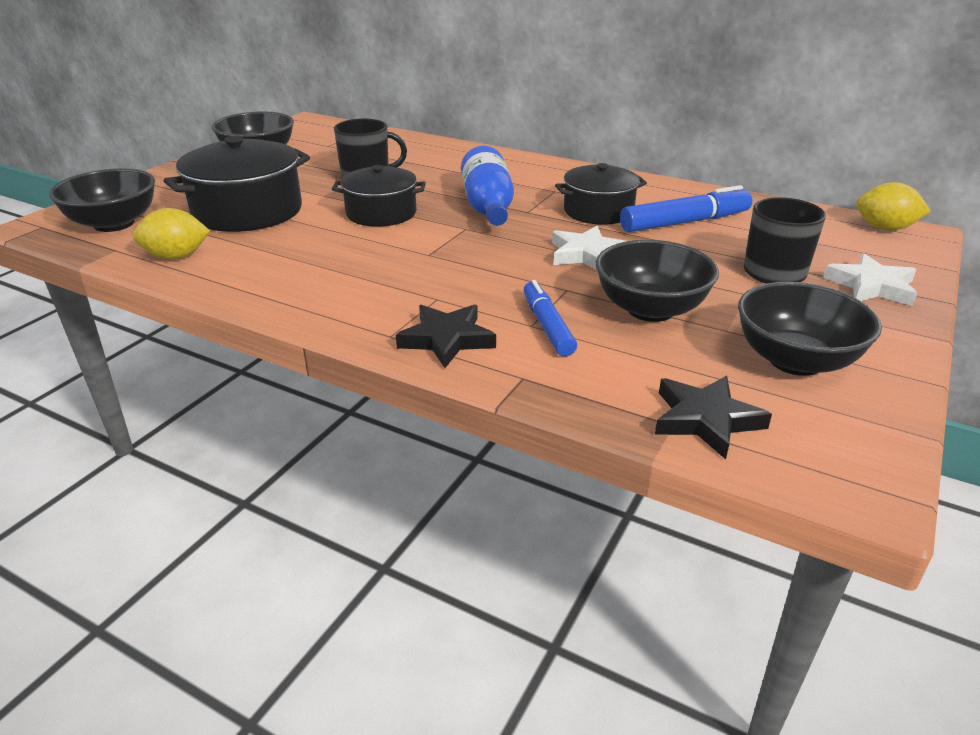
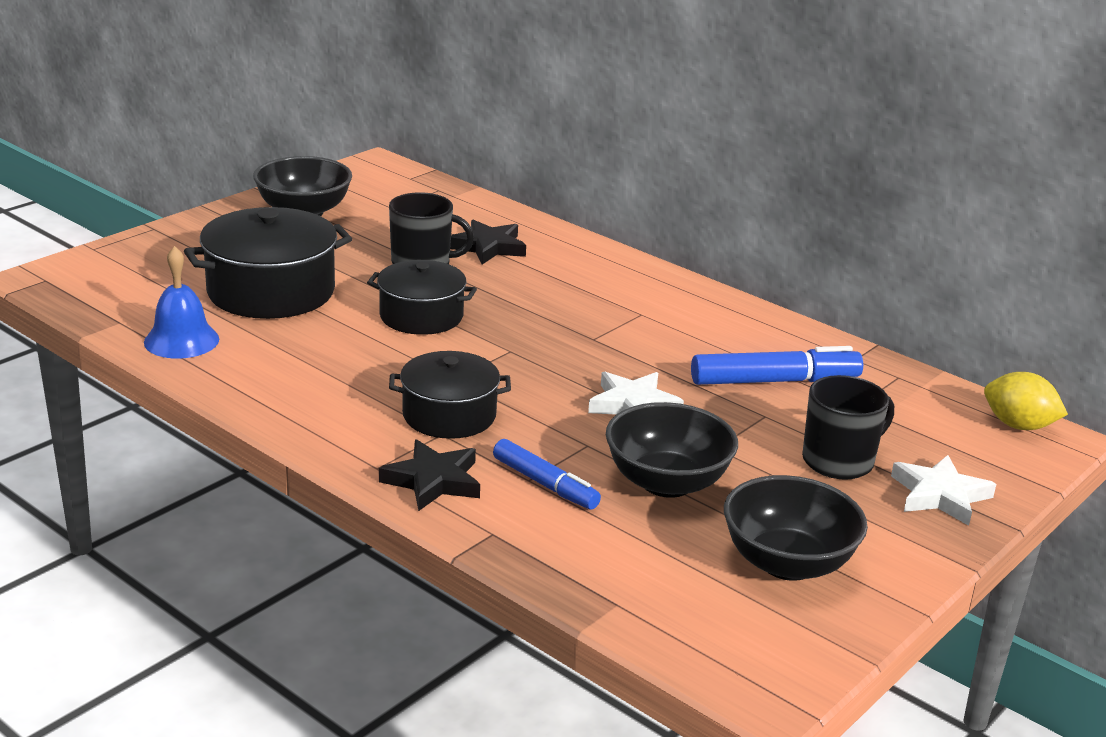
camera: 10 degrees right, 5 degrees down
black bowl [49,168,155,232] -> none
yellow lemon [133,208,210,259] -> blue bell [144,246,219,359]
blue bottle [461,146,514,226] -> none
blue marker [524,280,577,356] -> blue marker turned 135 degrees clockwise [493,439,601,510]
black pot [555,163,647,225] -> black pot moved to [389,351,511,439]
black star [655,376,772,459] -> black star moved to [450,220,526,264]

